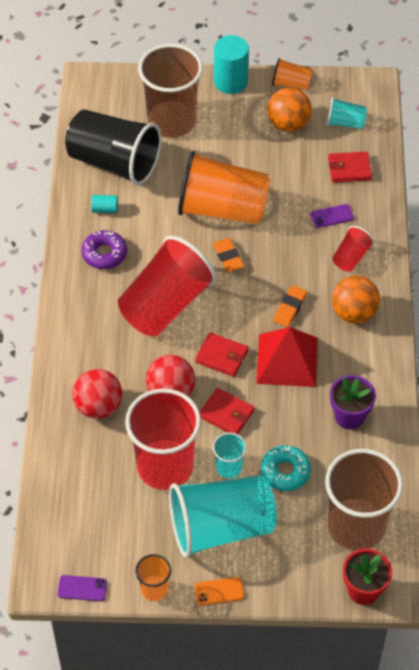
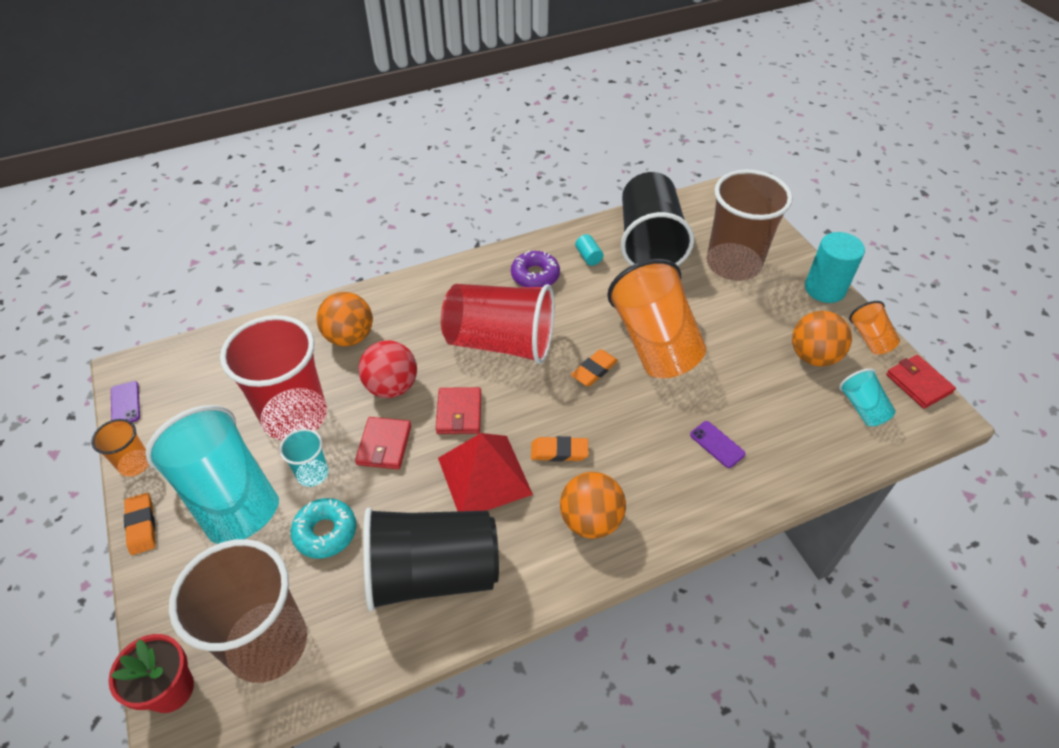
camera: 65 degrees right, 5 degrees down
red ball [72,369,122,419] -> orange ball [316,292,373,347]
orange phone [194,577,244,605] -> orange eraser [124,493,155,555]
red wallet [328,152,372,183] -> red wallet moved to [886,355,956,409]
purple flower pot [330,375,376,430] -> black cup [363,508,499,612]
red cup [332,226,374,271] -> none

